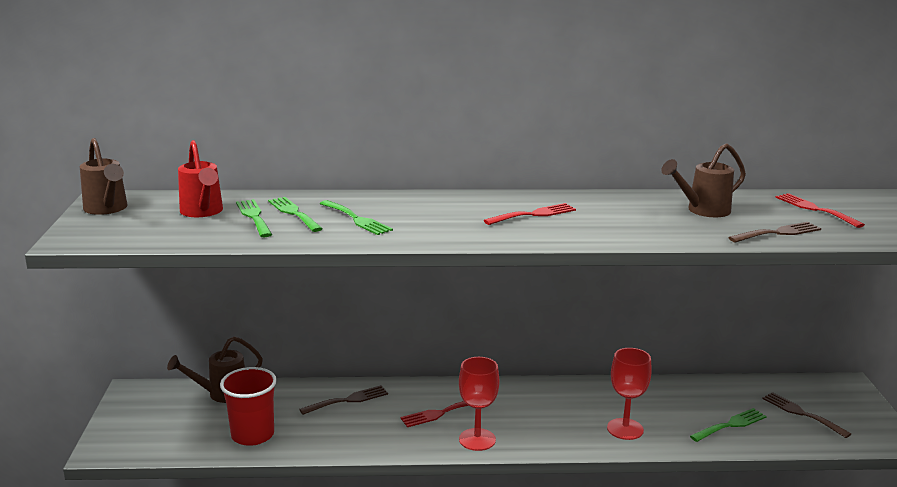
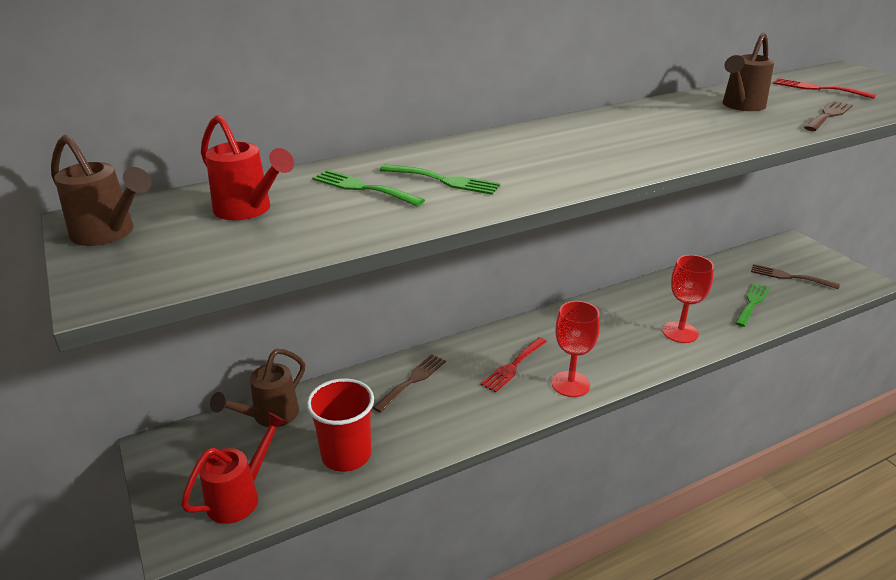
camera: 25 degrees left, 10 degrees up
green fork [236,199,272,237] -> none
red fork [484,203,576,225] -> none
none -> red watering can [181,412,287,524]

